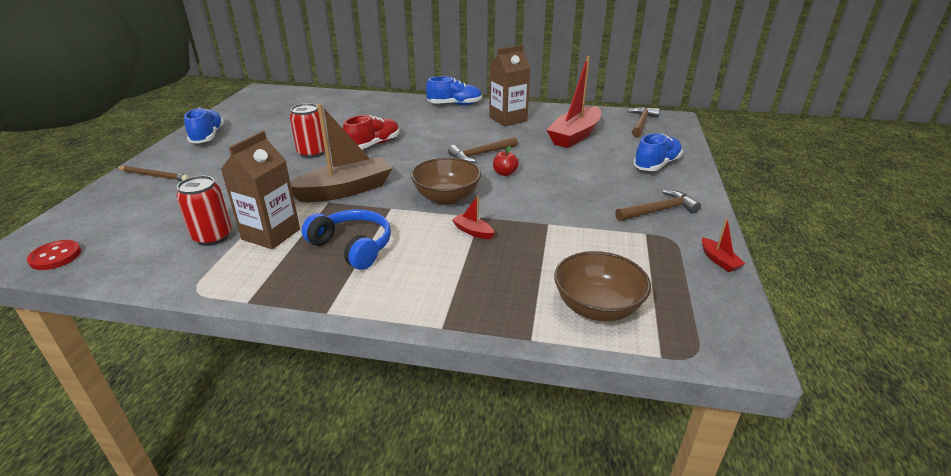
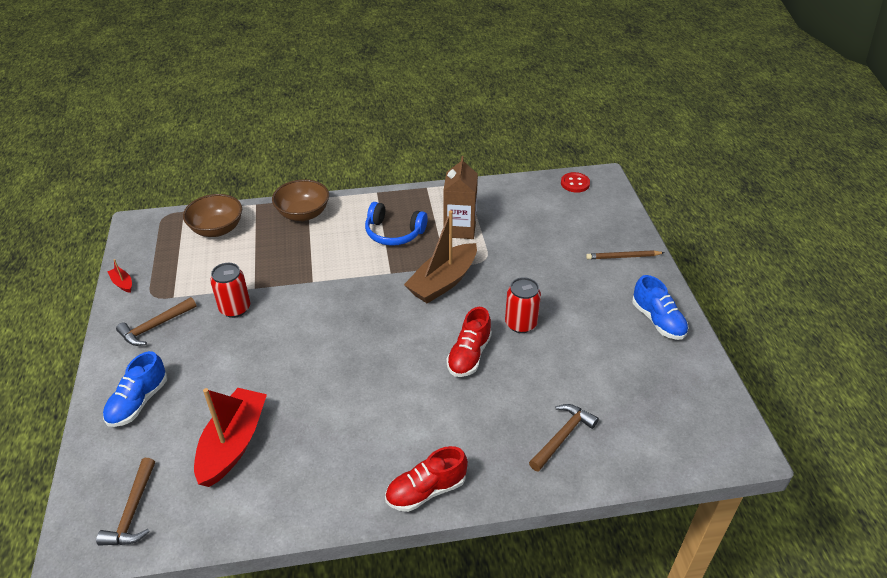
camera: 160 degrees right, 10 degrees up
red can [176,176,232,246] -> red can moved to [210,263,250,318]
brown bowl [411,157,481,205] -> brown bowl moved to [272,179,329,221]
blue shoe [426,76,482,105] -> red shoe [385,446,468,512]
brown hammer [448,136,518,163] -> brown hammer moved to [529,404,599,472]
red boat [452,195,495,239] -> none
brown carton [489,45,531,127] -> none
red apple [493,146,519,176] -> none

